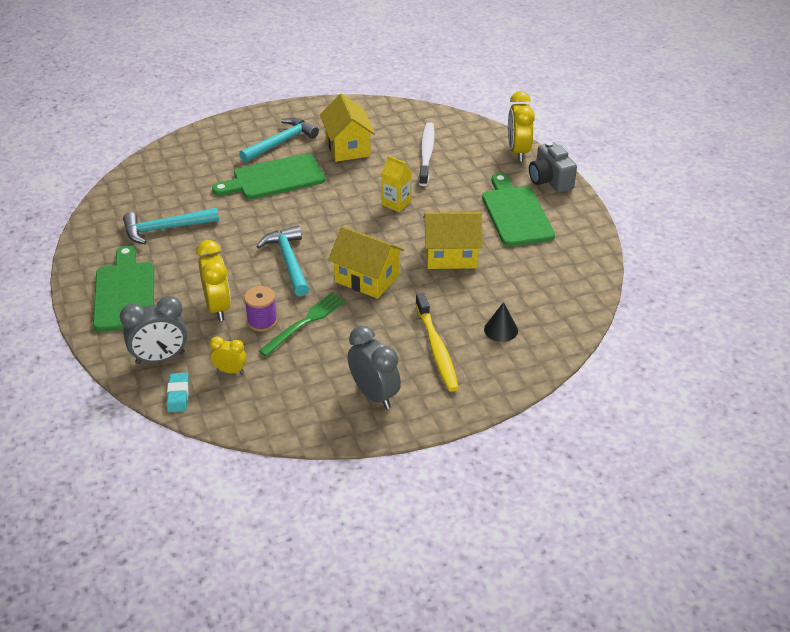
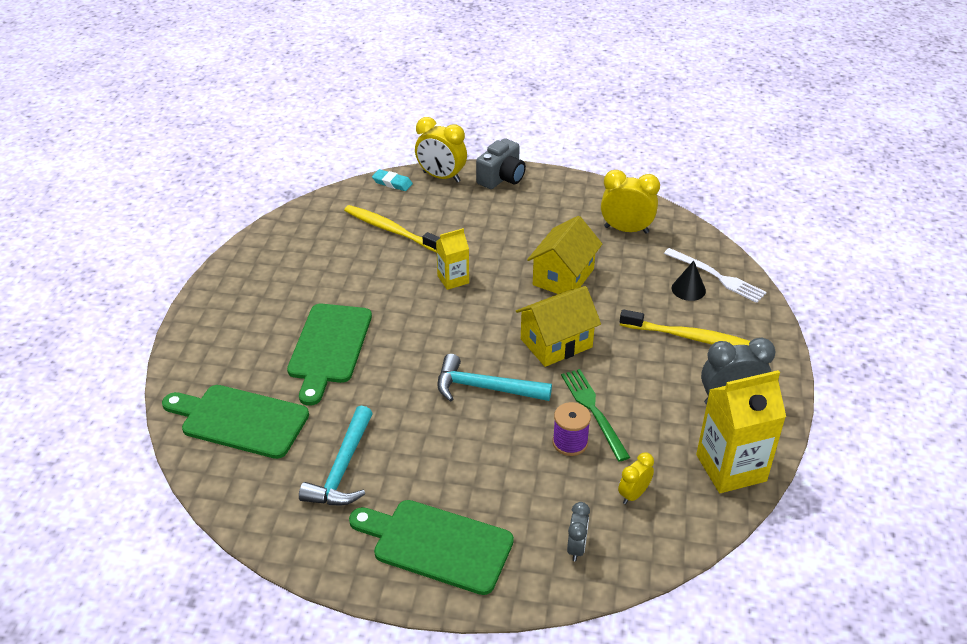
camera: 60 degrees left, 0 degrees up
grey clock [120,296,187,364] -> grey clock [567,502,590,561], size x0.57
turquoise eraser [167,373,189,412] -> turquoise eraser moved to [372,169,413,191]
yellow clock [196,240,231,321] -> yellow clock moved to [601,170,660,234]
turquoise hammer [239,118,319,163] -> none
yellow house [320,94,375,162] -> none
white toothbrush [419,122,435,186] -> yellow toothbrush [344,205,440,253]
green cutting board [482,173,555,246] -> green cutting board moved to [162,385,309,459]
grey camera [529,141,577,193] -> grey camera turned 60 degrees counterclockwise [476,138,526,189]
none -> white fork [664,248,767,303]
none -> yellow carton [696,370,786,493]

